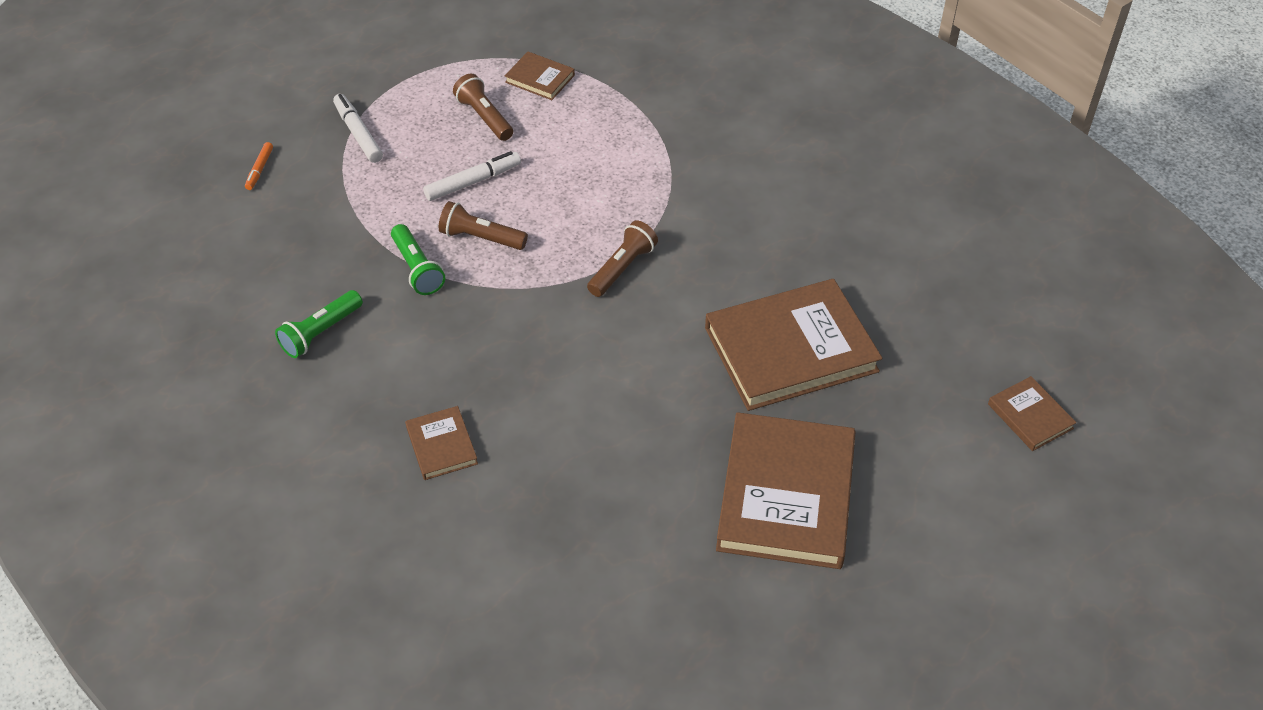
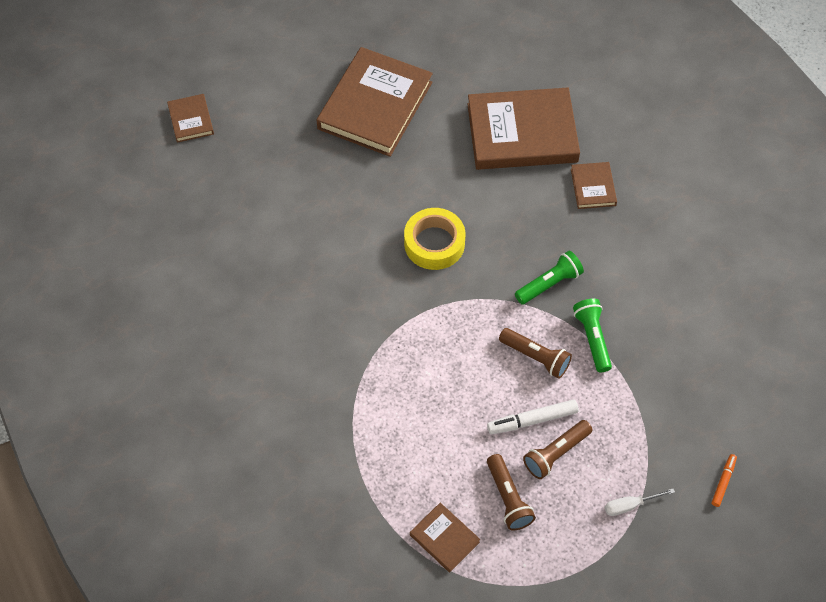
camera: 165 degrees left, 10 degrees up
green flashlight [275,290,363,358] -> green flashlight moved to [515,251,584,305]
white marker [333,94,383,163] -> white screwdriver [605,489,675,516]
brown flashlight [587,220,658,297] -> brown flashlight moved to [523,420,592,479]
brown book [705,279,882,411] -> brown book moved to [467,88,580,170]
none -> yellow tape [404,208,465,270]

